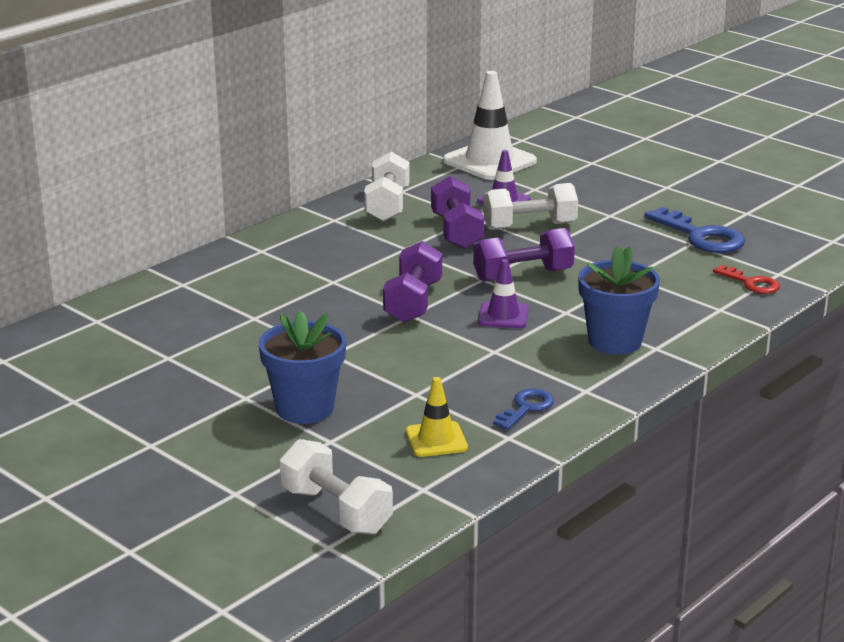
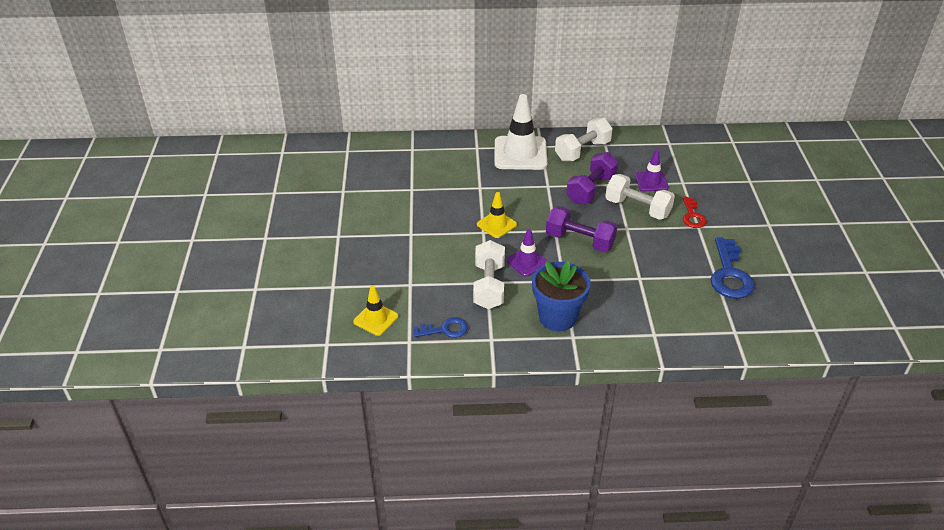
camera: 45 degrees right, 15 degrees up
blue flower pot [259,311,346,424] -> none
white dumbbell [280,439,393,535] -> white dumbbell moved to [473,240,505,309]
purple dumbbell [383,241,442,323] -> yellow traffic cone [477,192,517,238]
white traffic cone [443,71,537,180] -> white traffic cone moved to [494,94,547,170]
red key [713,265,780,294] -> red key moved to [683,197,707,228]

